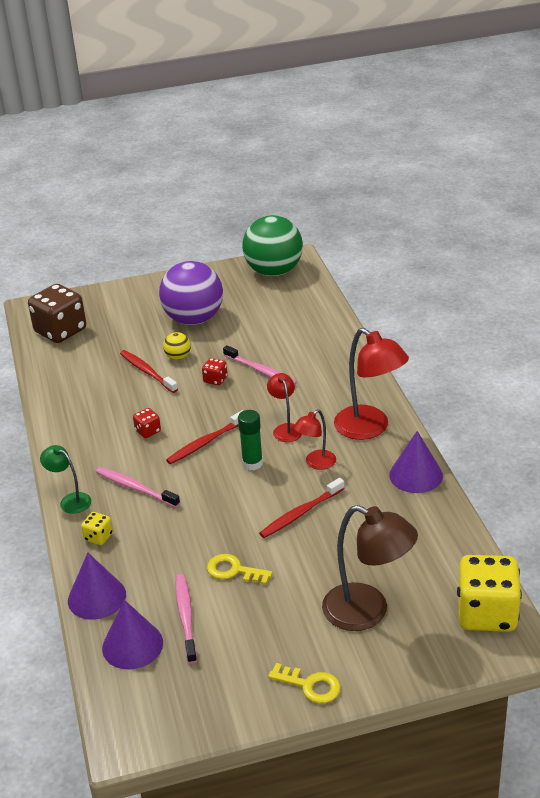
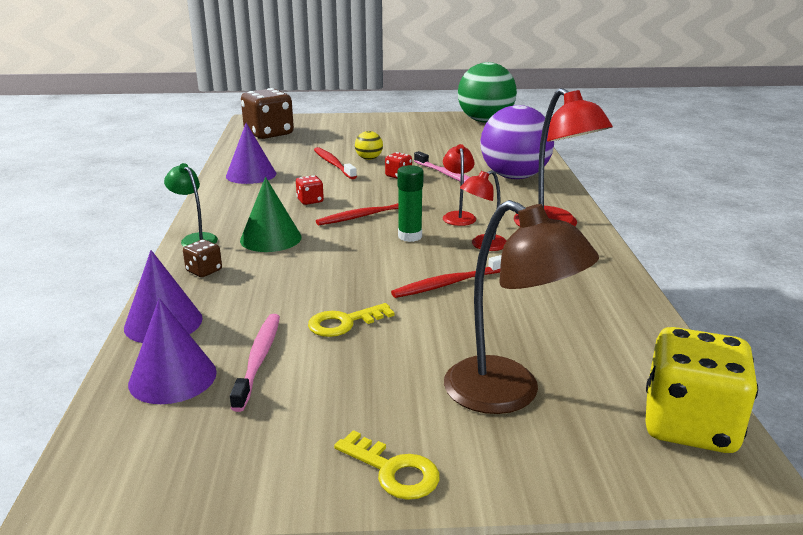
camera: 10 degrees right, 10 degrees down
yellow dice [81,512,113,545] -> brown dice [183,239,222,277]
pink toothbrush [96,467,180,508] -> green cone [240,177,302,252]
purple ball [159,261,223,325] -> purple ball moved to [480,105,554,179]
yellow key [207,554,273,585] -> yellow key turned 60 degrees counterclockwise [308,303,395,337]
purple cone [389,431,443,493] -> purple cone moved to [226,123,276,184]

